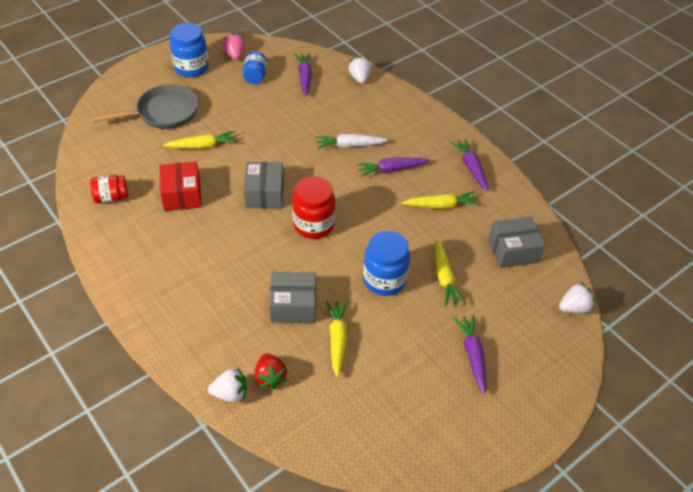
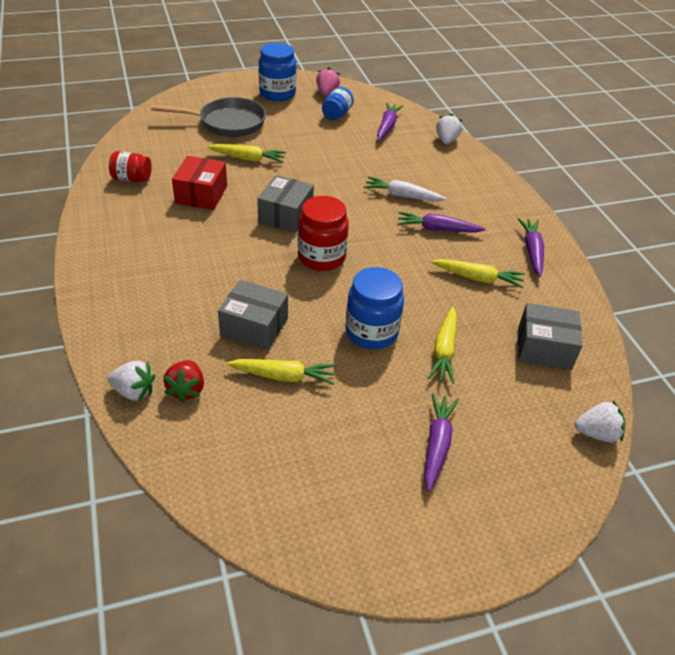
camera: 20 degrees right, 5 degrees down
yellow carrot [326,301,347,378] -> yellow carrot turned 75 degrees clockwise [226,359,336,385]

